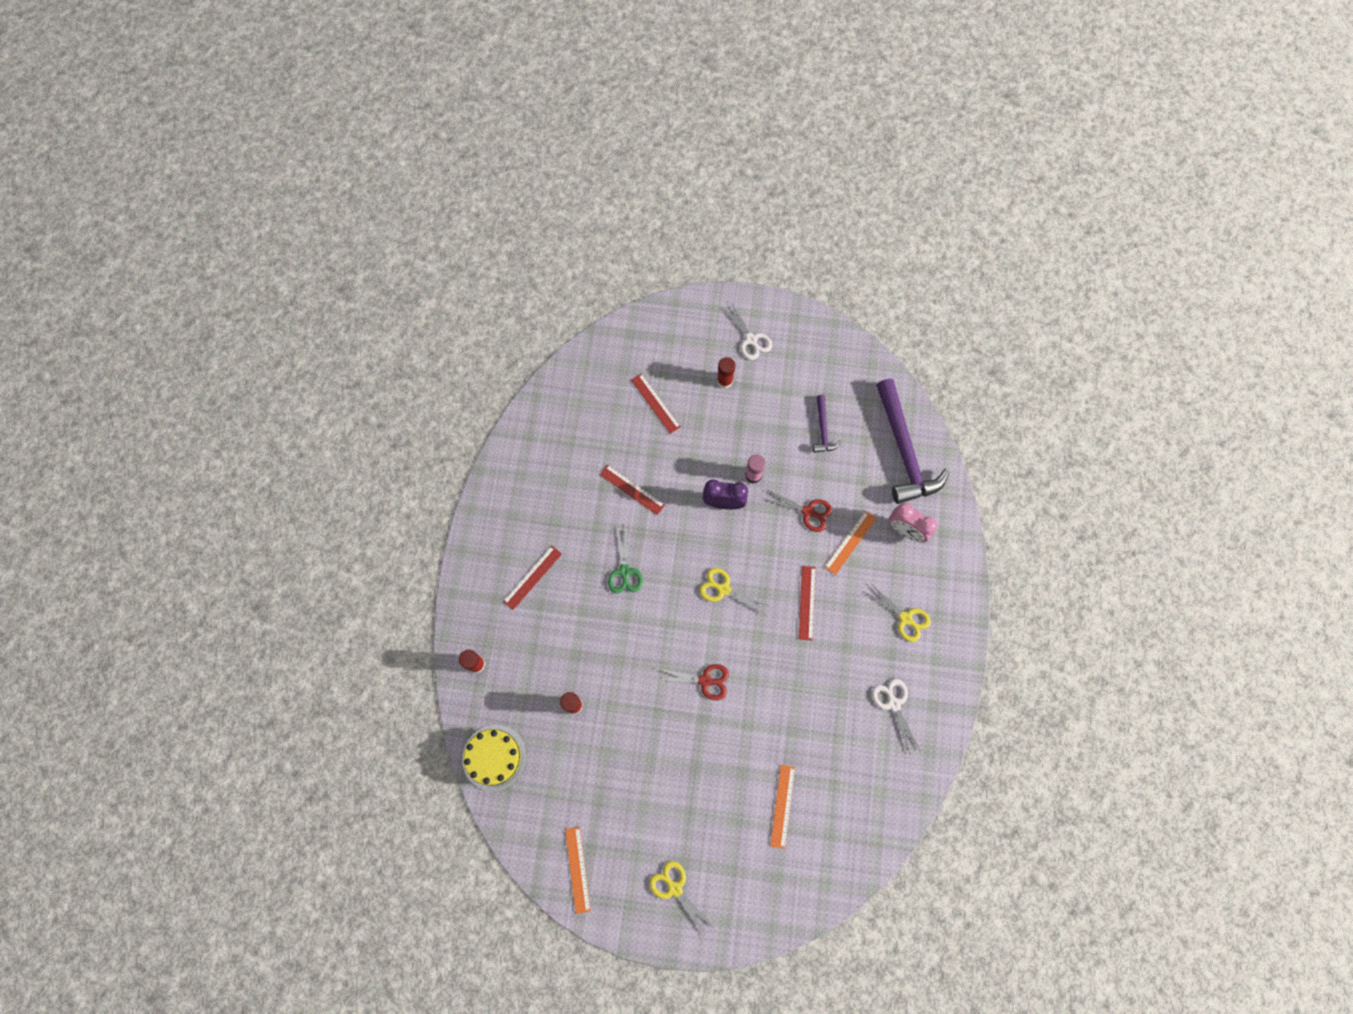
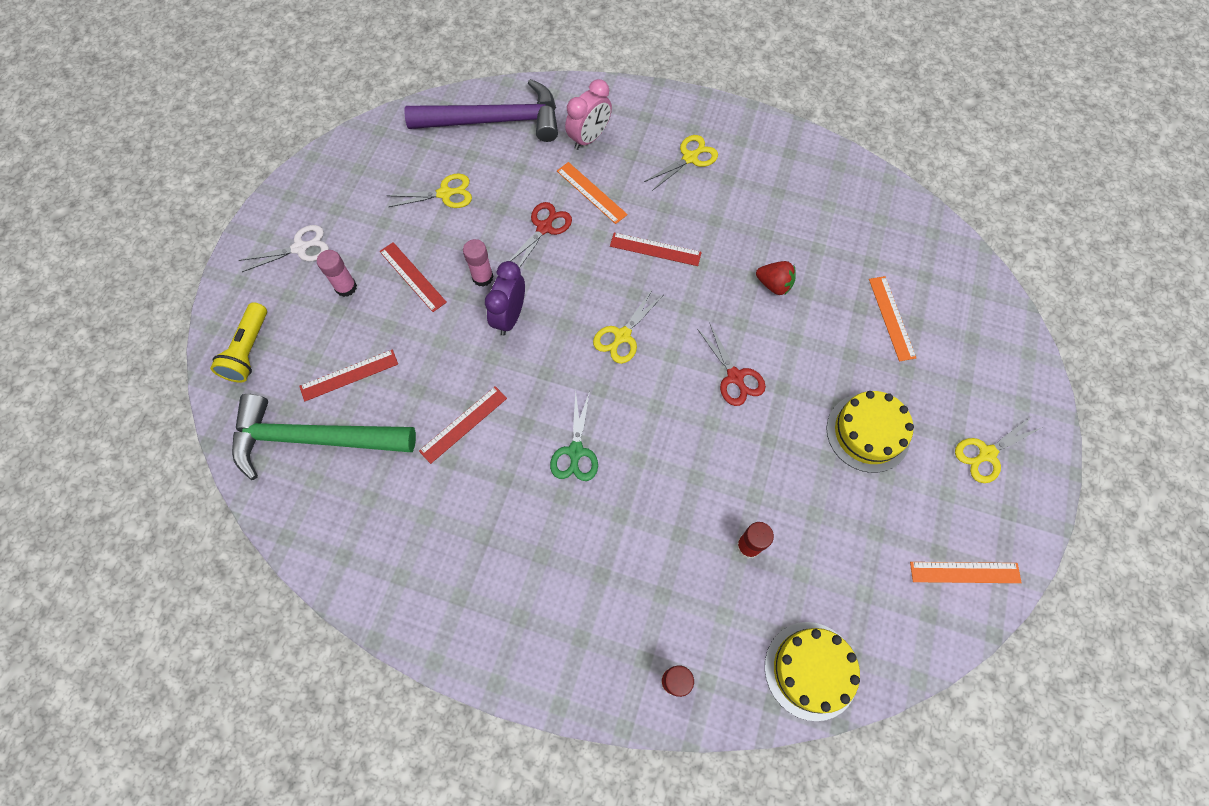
camera: 80 degrees left, 5 degrees down
red ruler [503,546,562,610] -> red ruler moved to [379,242,447,312]
green scissors [608,525,643,594] -> green scissors turned 90 degrees clockwise [550,391,598,481]
red scissors [656,664,729,700] -> red scissors turned 135 degrees clockwise [697,322,766,406]
red glue stick [717,357,735,389] -> pink glue stick [317,250,357,297]
orange ruler [770,765,795,849] -> orange ruler turned 60 degrees clockwise [869,276,916,361]
purple hammer [813,395,841,453] -> yellow scissors [387,173,472,208]
white scissors [872,679,920,754] -> none
none -> yellow flashlight [210,302,267,383]
none -> green hammer [232,394,416,480]
none -> red strawberry [756,261,796,295]
none -> yellow cake [826,391,914,473]

